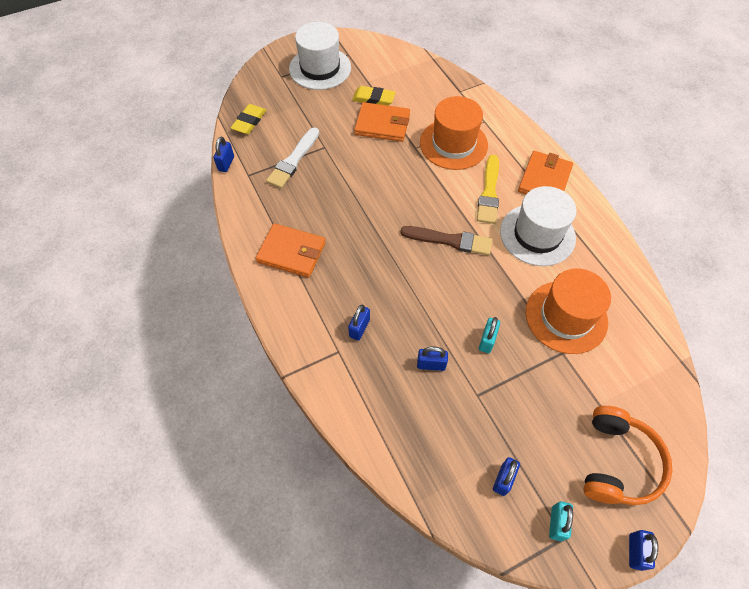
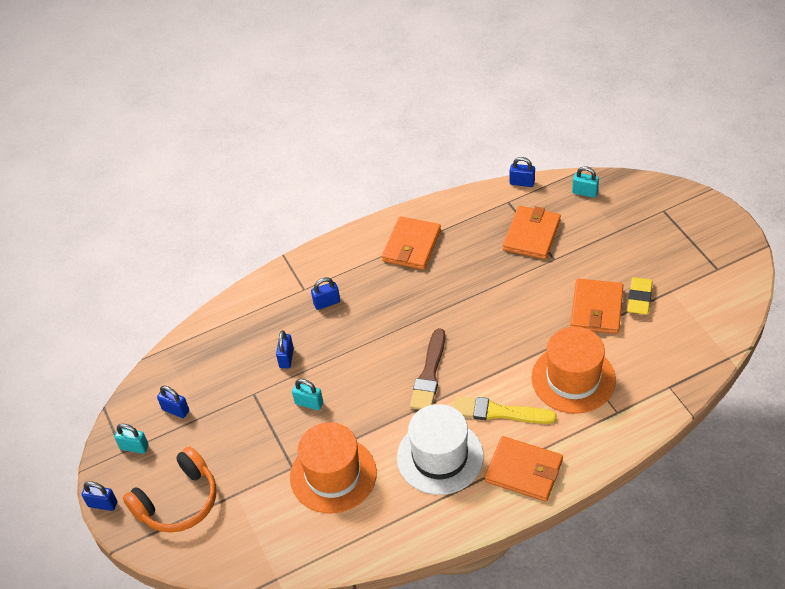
camera: 95 degrees right, 10 degrees down
yellow eraser [231,104,267,134] -> turquoise padlock [572,166,599,198]
white brush [266,127,319,188] -> orange wallet [503,206,561,259]
white hat [289,22,351,90] -> none
blue padlock [348,304,370,341] -> blue padlock turned 45 degrees counterclockwise [311,277,340,310]
orange headphones [583,406,672,505] -> orange headphones turned 60 degrees counterclockwise [123,446,216,533]

